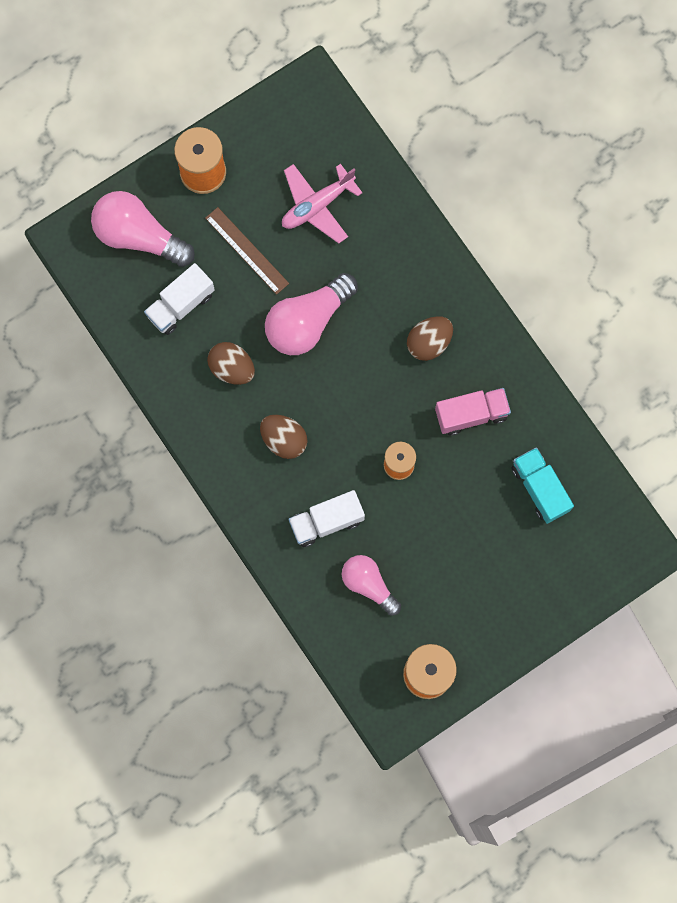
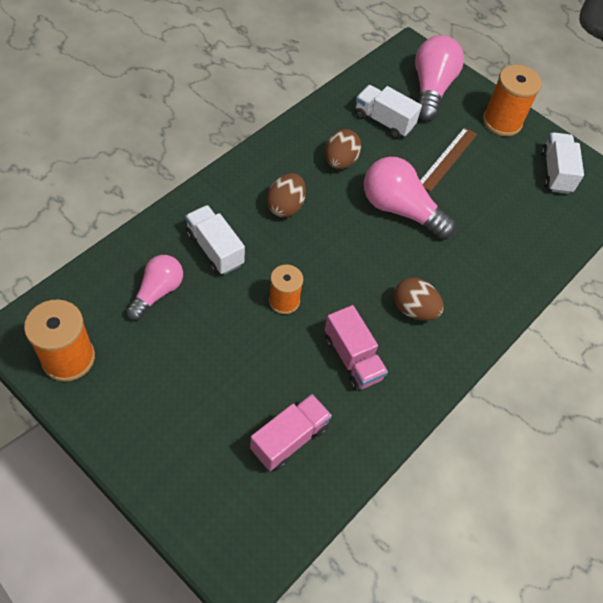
camera: 70 degrees right, 20 degrees down
pink plane [282,164,363,243] -> none
turquoise truck [511,447,574,524] -> pink truck [250,394,332,471]
none -> white truck [541,132,584,194]

